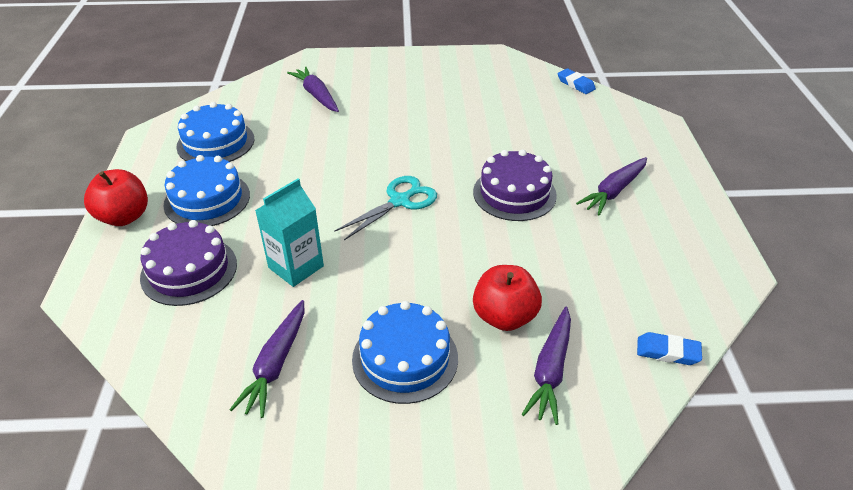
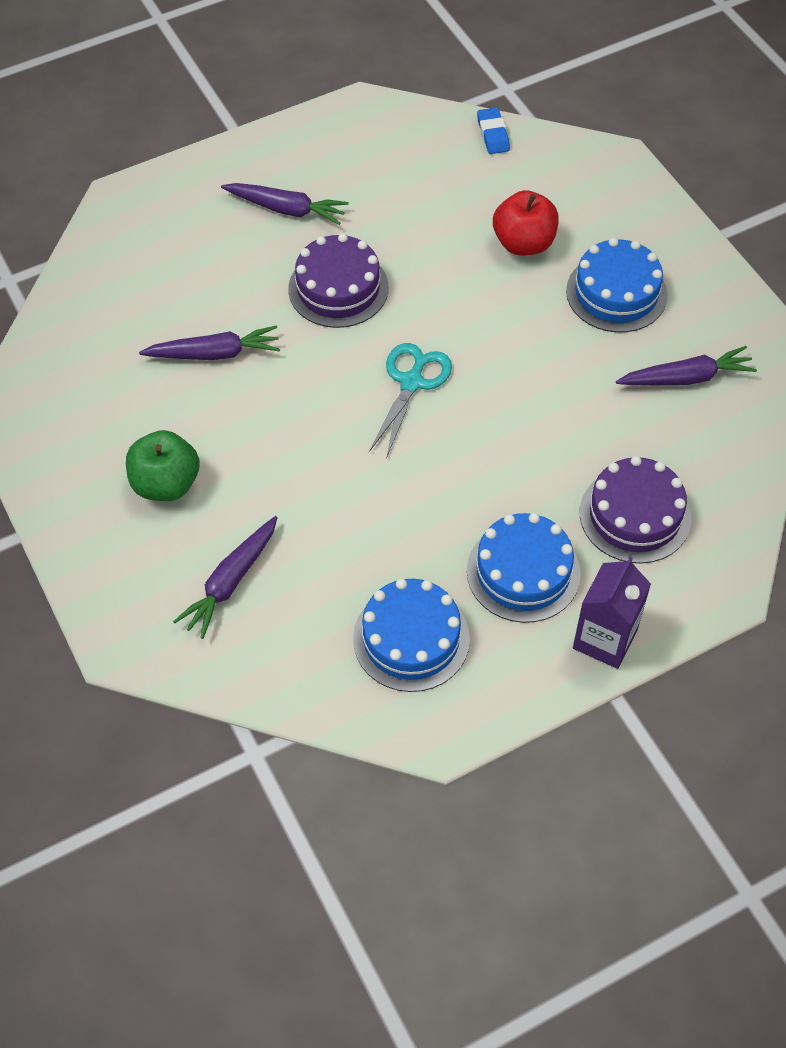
camera: 115 degrees left, 15 degrees up
red apple [84,169,148,226] -> purple carton [573,557,651,669]
turquoise carton [255,179,324,287] -> none
turquoise scissors [334,176,437,240] -> turquoise scissors turned 90 degrees clockwise [369,343,452,459]
purple carrot [522,307,571,425] -> purple carrot moved to [139,325,280,360]
blue eraser [558,68,596,94] -> none
none -> green apple [126,430,200,501]

